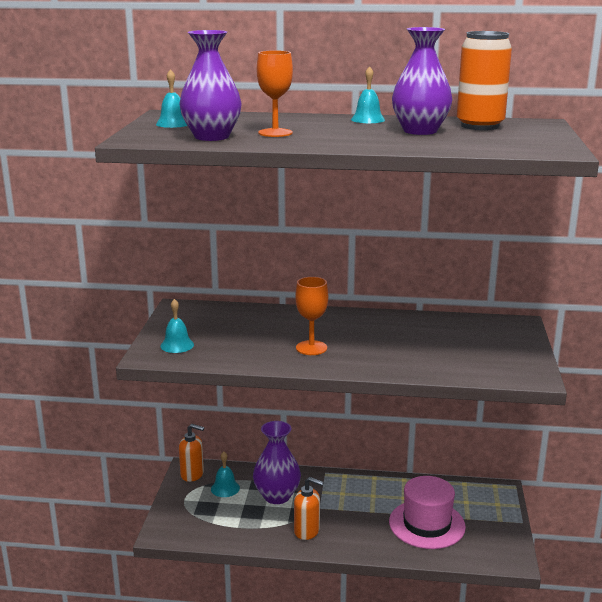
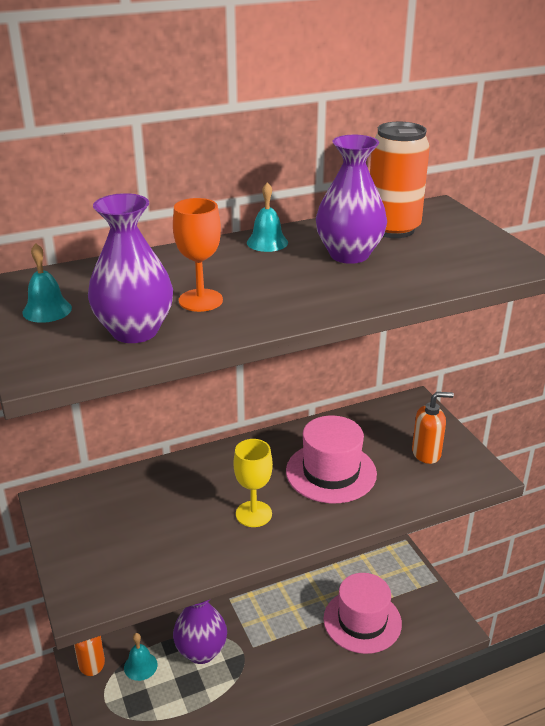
camera: 30 degrees left, 10 degrees up
turquoise bell [160,299,194,353] -> none
orange soap dispenser [294,477,324,540] -> orange soap dispenser moved to [412,392,454,464]
orange goblet [295,277,328,355] -> yellow goblet [234,439,273,527]
none -> pink hat [286,416,377,503]

